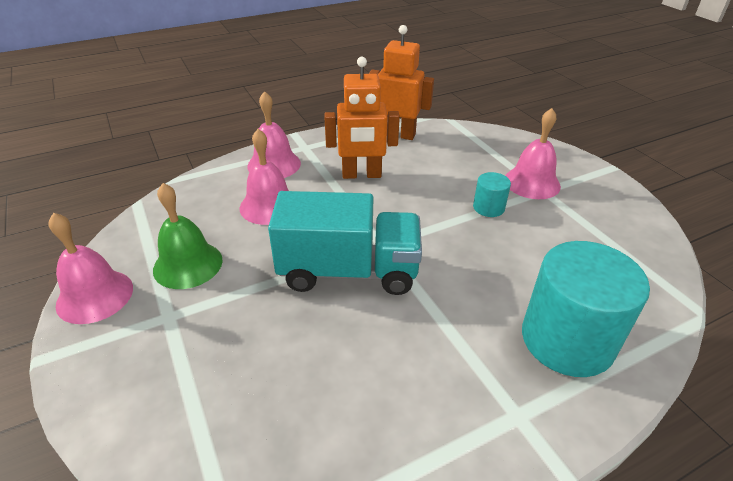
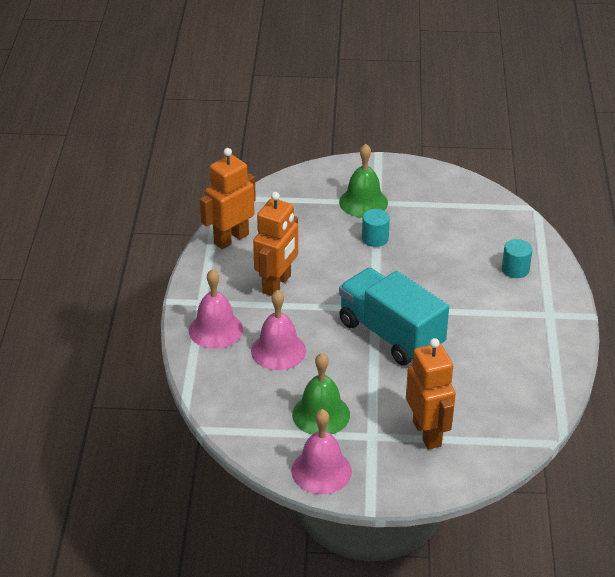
camera: 60 degrees left, 0 degrees up
turquoise truck [268,191,422,295] -> turquoise truck turned 75 degrees counterclockwise [339,268,449,366]
pink bell [505,108,561,199] -> green bell [339,144,388,218]
turquoise cylinder [522,241,650,377] -> turquoise cylinder [502,239,532,278], size x0.46
none -> orange robot [406,338,456,449]

